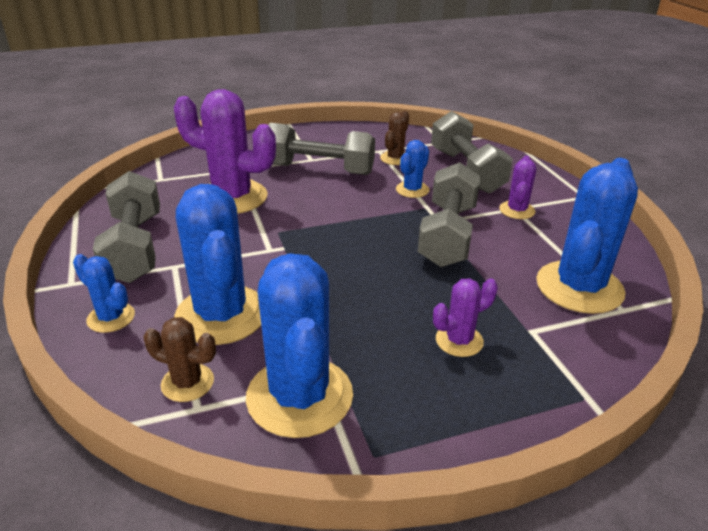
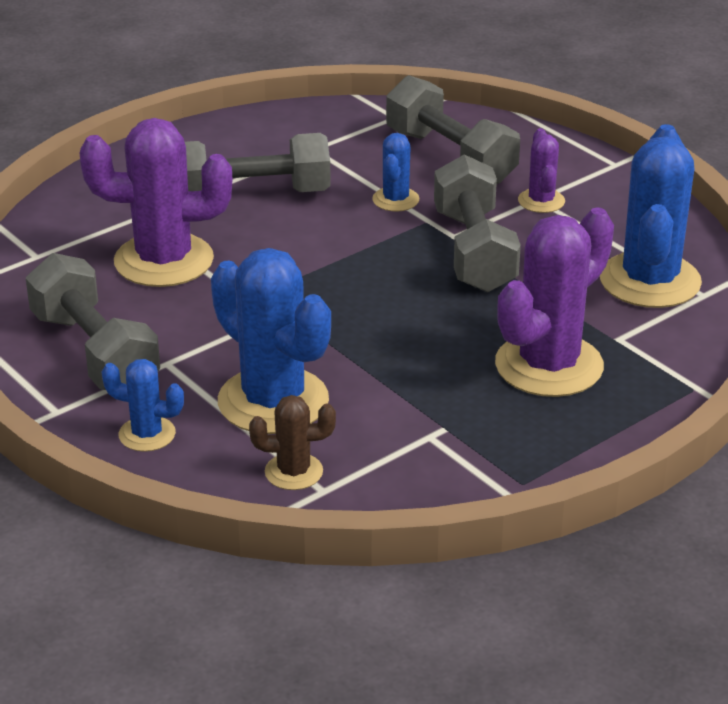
camera: 20 degrees left, 0 degrees up
blue cactus [246,253,353,438] -> none
brown cactus [380,111,409,165] -> none
purple cactus [433,278,498,357] -> purple cactus [495,207,614,397], size x2.00

